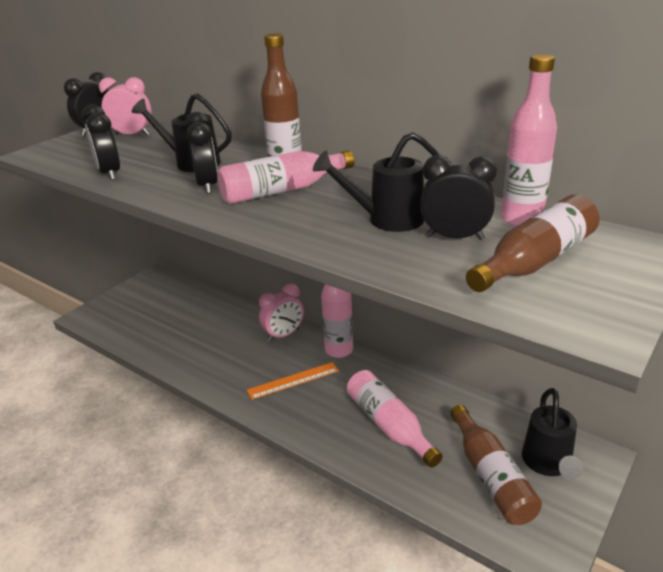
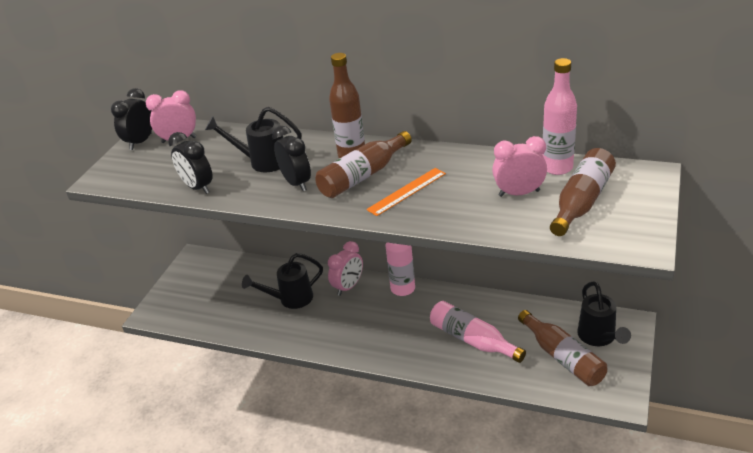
camera: 15 degrees left, 5 degrees up
pink bottle [217,150,354,204] -> brown bottle [315,131,412,198]
orange ruler [247,362,339,400] -> orange ruler moved to [366,168,446,216]
black watering can [313,132,440,232] -> black watering can moved to [242,253,323,309]
black clock [420,155,497,240] -> pink clock [492,136,547,197]

